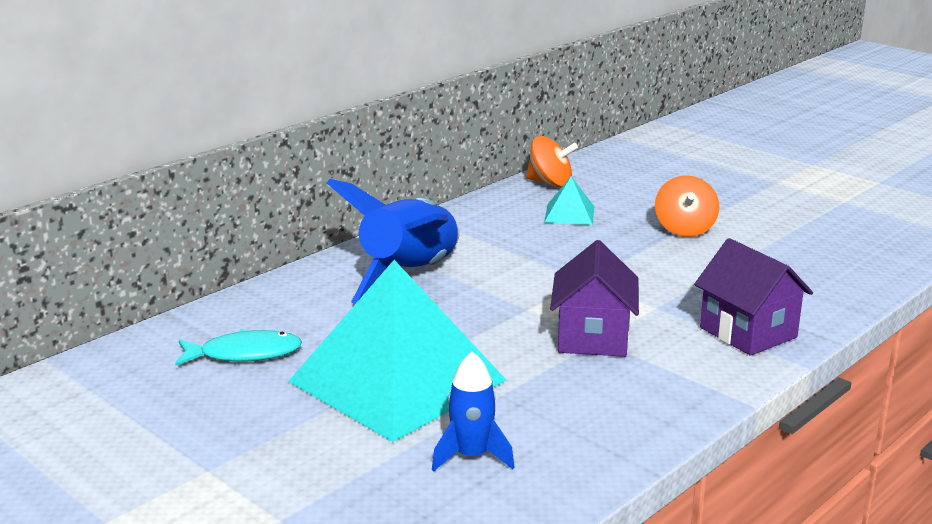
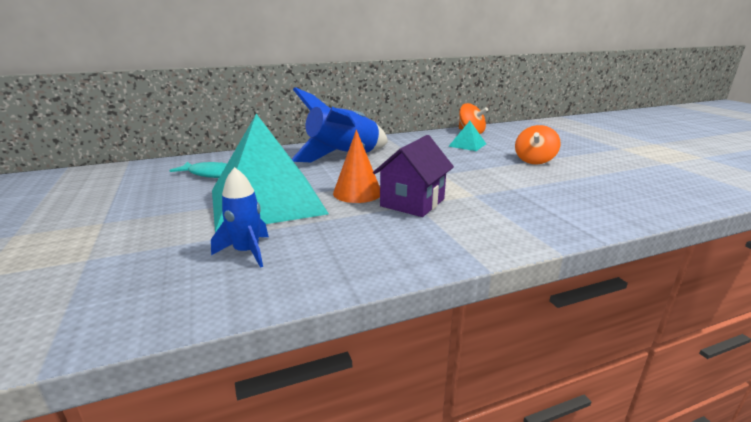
camera: 25 degrees right, 0 degrees up
purple house [694,238,813,356] -> none
none -> orange cone [333,130,380,203]

